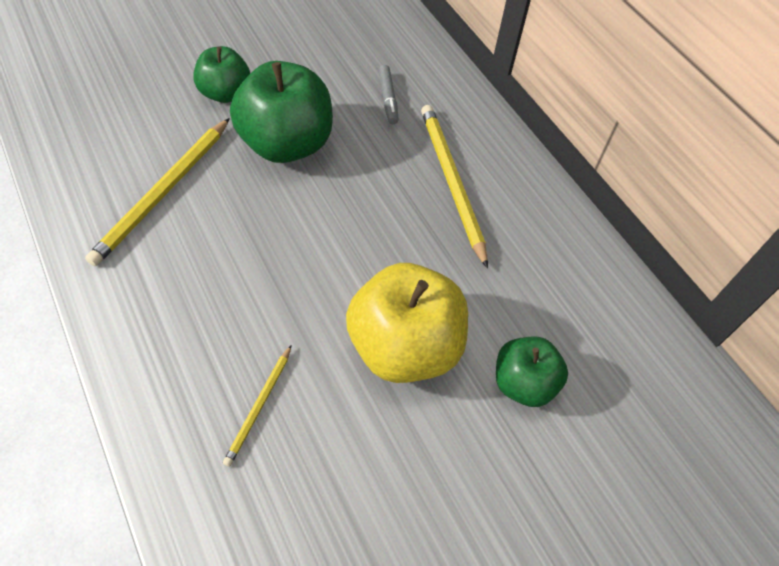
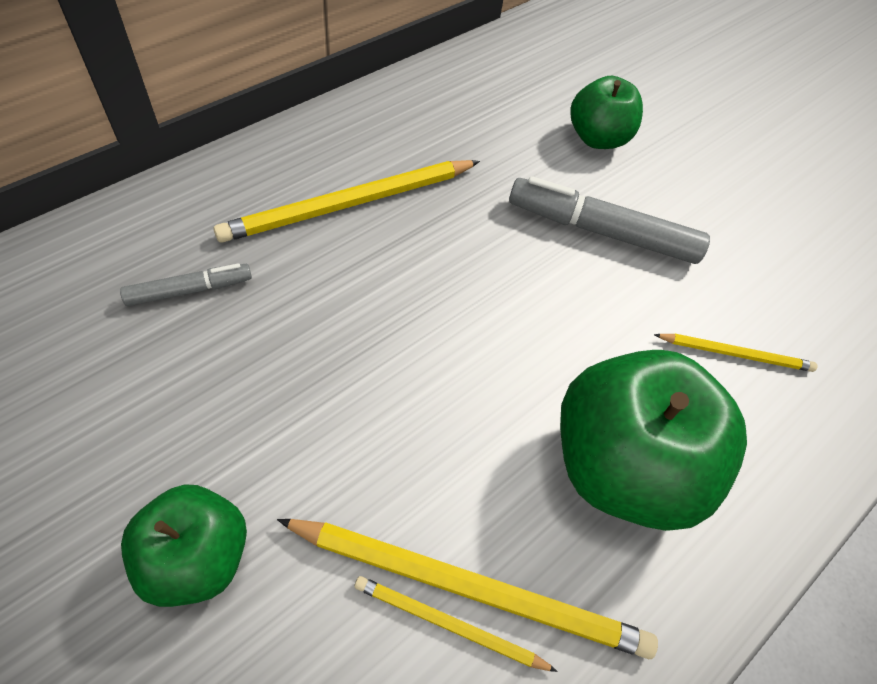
camera: 105 degrees left, 0 degrees up
green apple [230,61,333,163] -> green apple moved to [560,350,747,531]
yellow apple [346,263,468,383] -> grey marker [509,176,710,264]
none -> yellow pencil [354,576,558,672]

